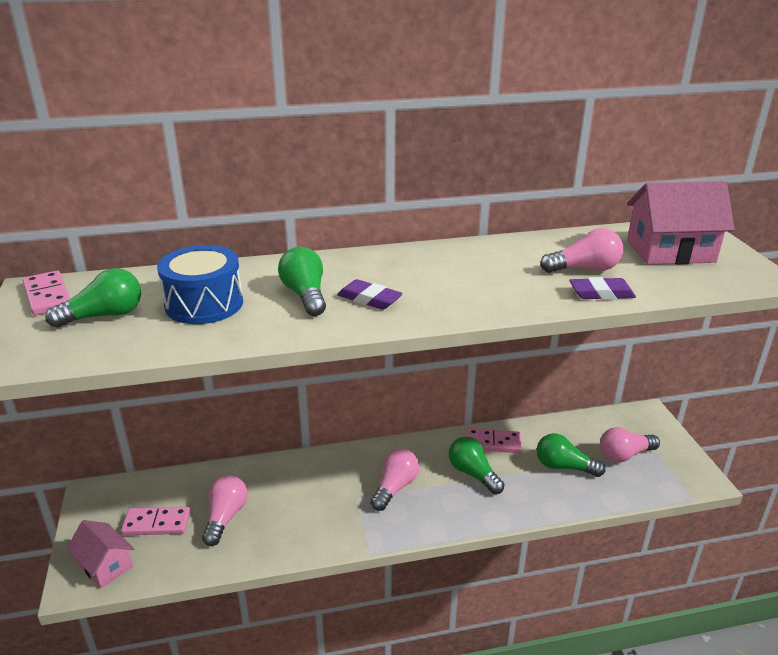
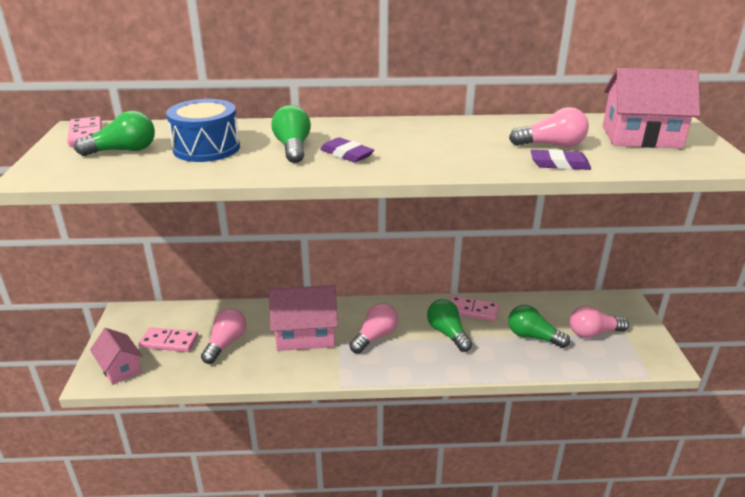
camera: 10 degrees right, 0 degrees up
none -> pink house [269,285,338,351]

